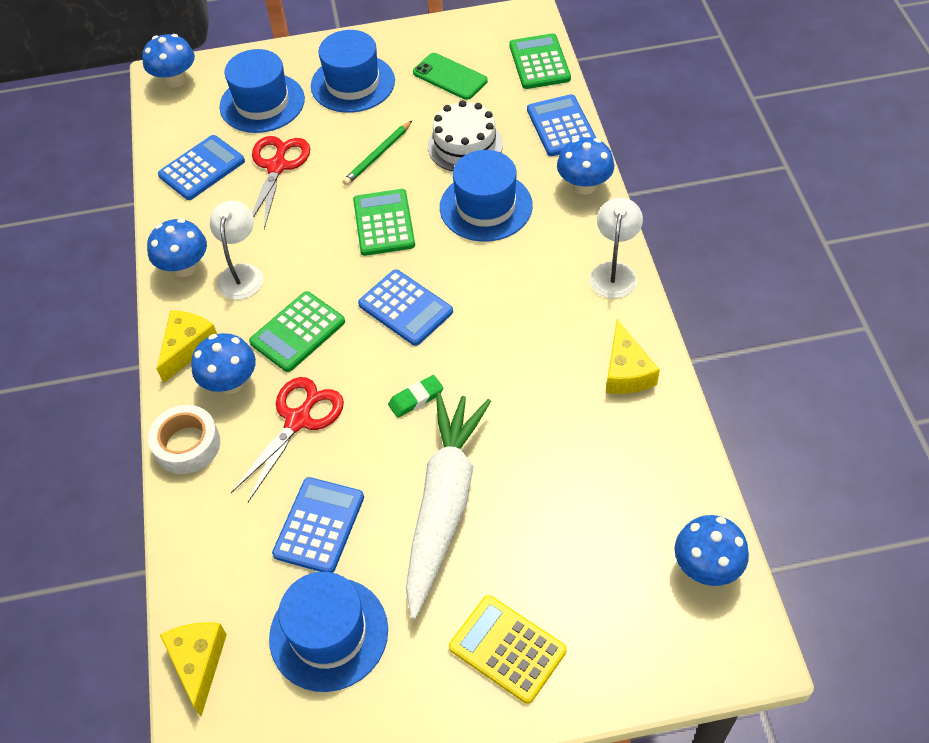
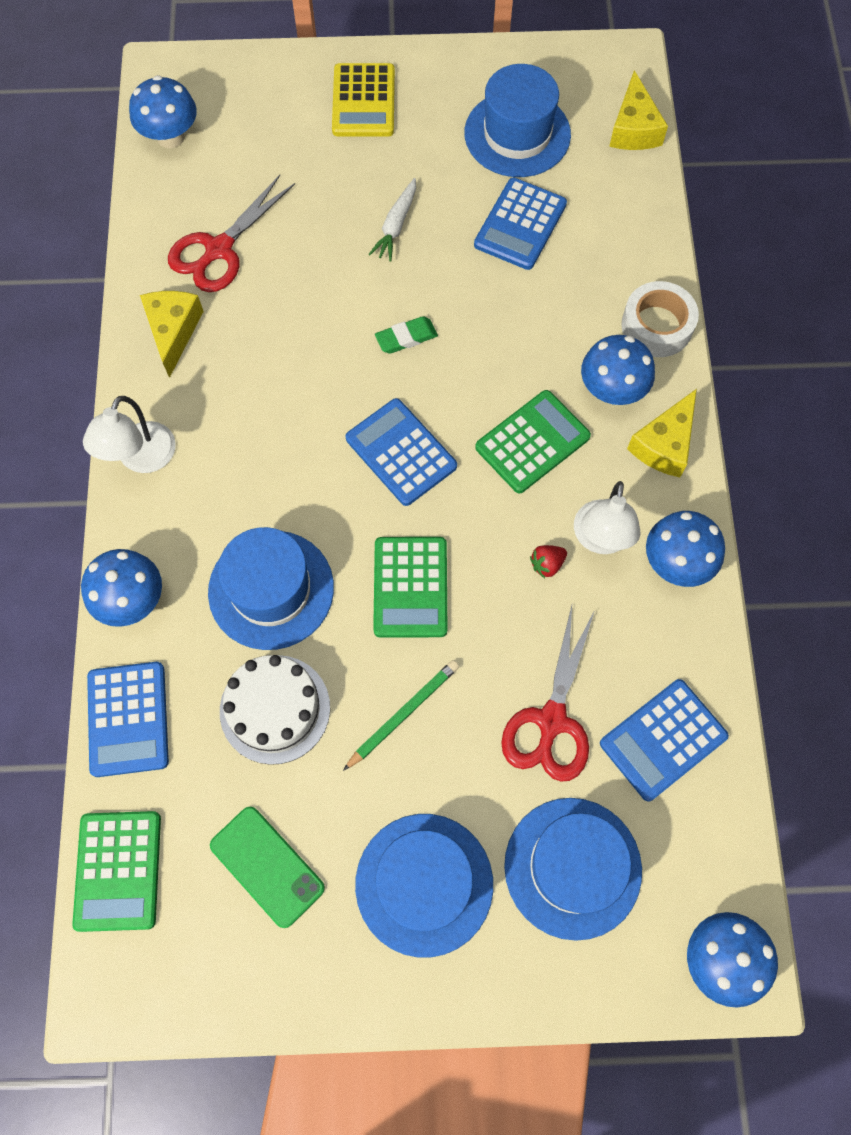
camera: 175 degrees left, 15 degrees up
red scissors [231,377,344,502] -> red scissors moved to [168,175,295,292]
white carrot [406,393,491,619] -> white carrot [369,178,416,261], size x0.41
yellow calculator [449,595,567,704] -> yellow calculator turned 45 degrees clockwise [332,63,395,137]
none -> red strawberry [530,545,567,578]

